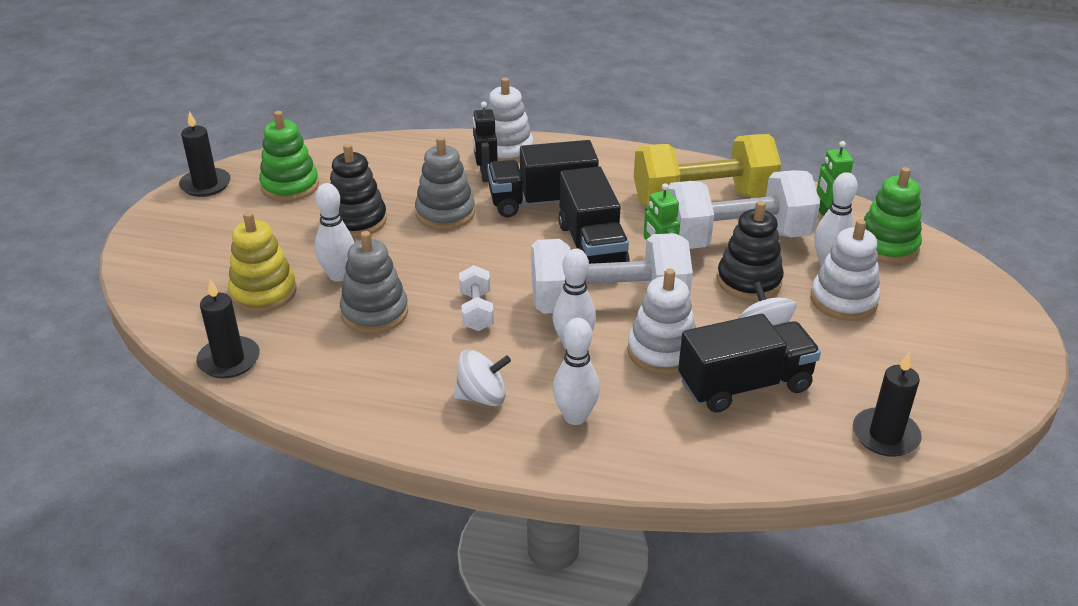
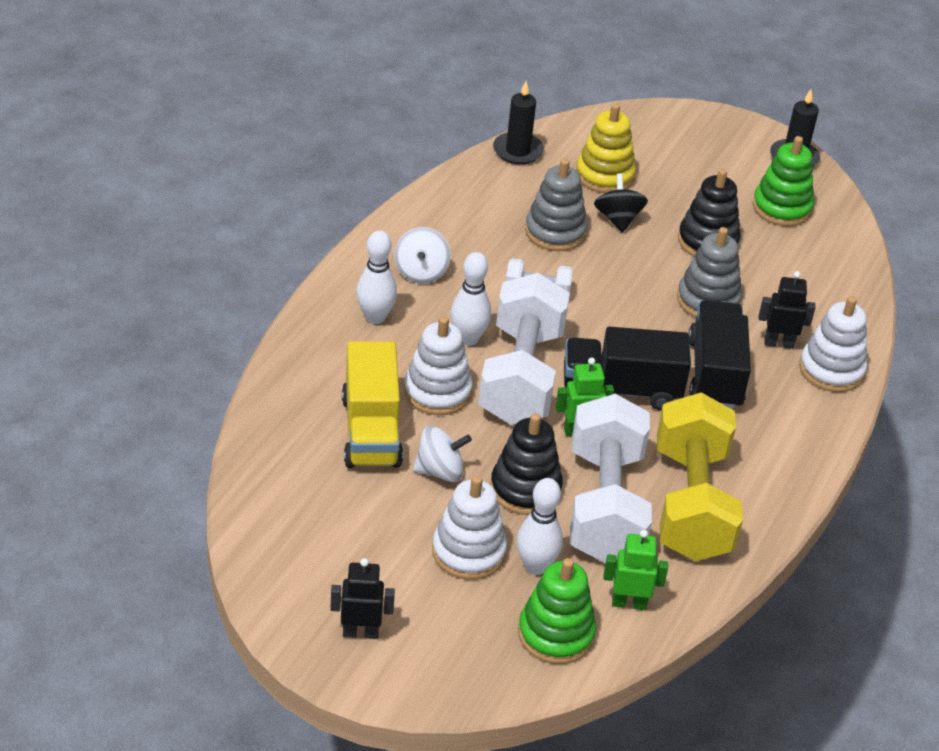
camera: 100 degrees right, 5 degrees up
white bowling pin [315,183,354,282] -> black spinning top [594,173,648,233]
black truck [678,314,821,413] -> yellow truck [342,342,403,468]
black candle [853,353,922,457] -> none
none -> black robot [330,558,395,639]

